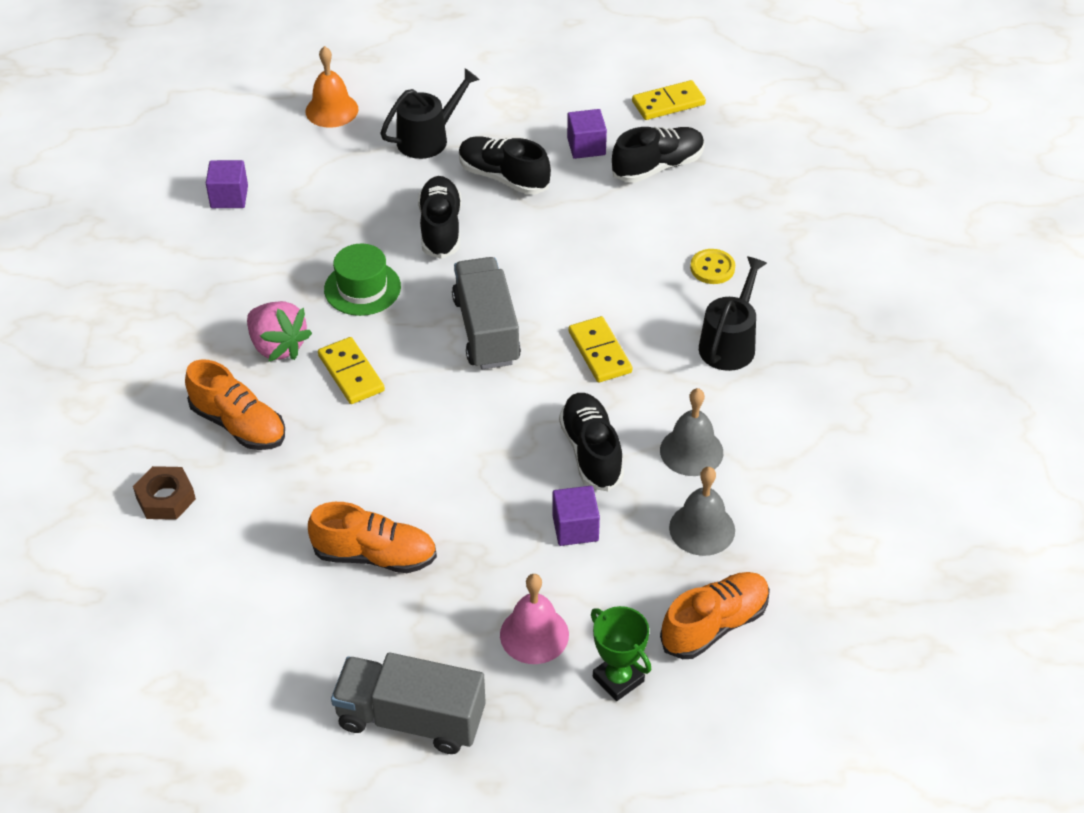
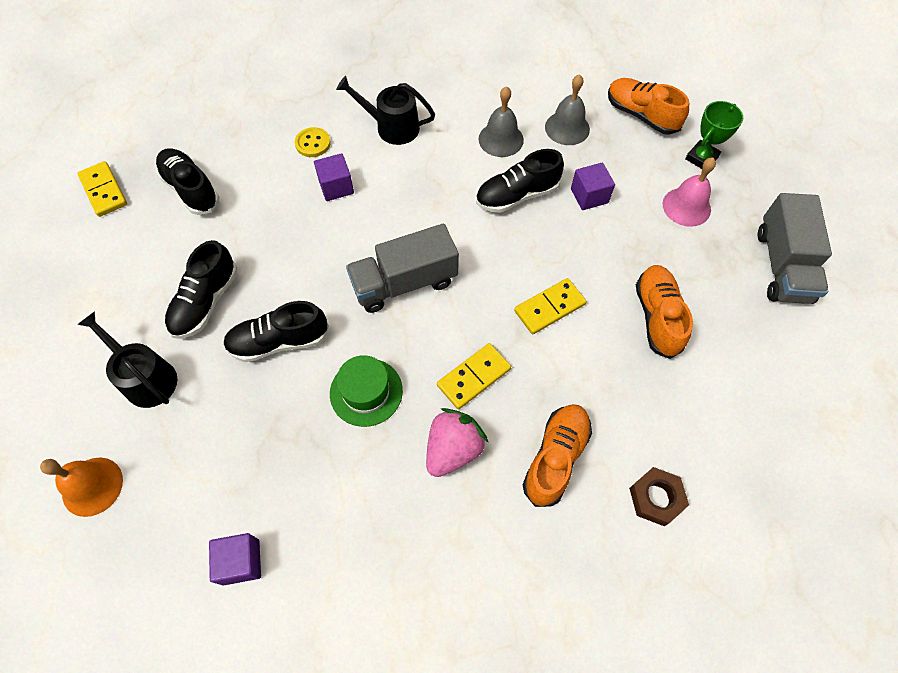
camera: 100 degrees left, 15 degrees up
purple cube [567,109,607,159] -> purple cube moved to [314,153,354,201]
yellow domino [569,316,632,383] -> yellow domino moved to [514,278,587,334]

